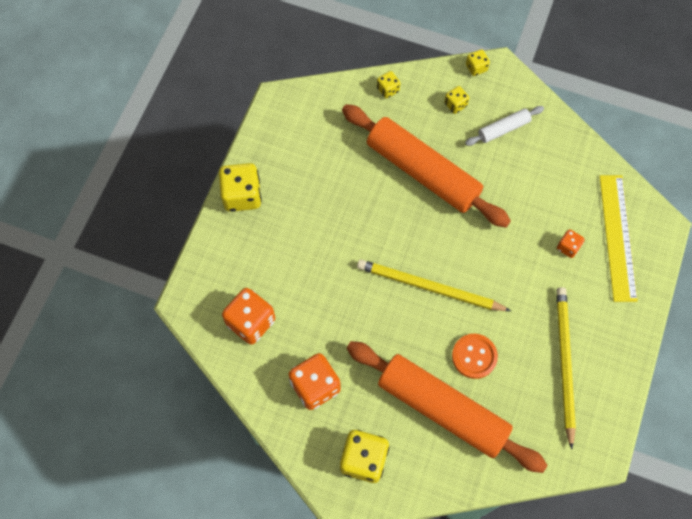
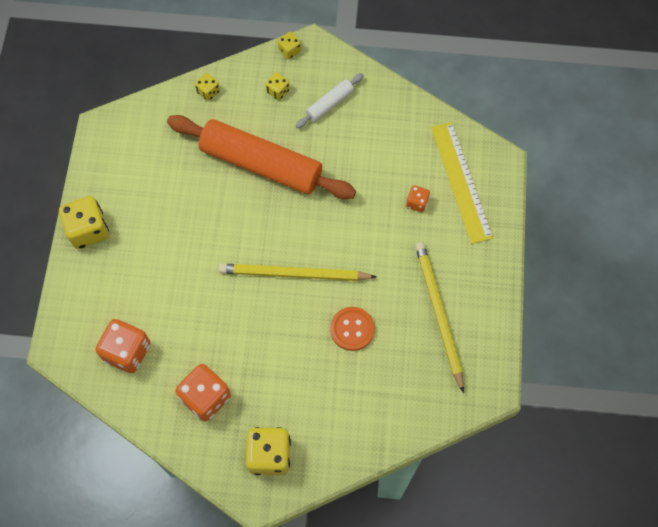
camera: 15 degrees left, 0 degrees up
orange rolling pin [347,341,547,473] -> none

